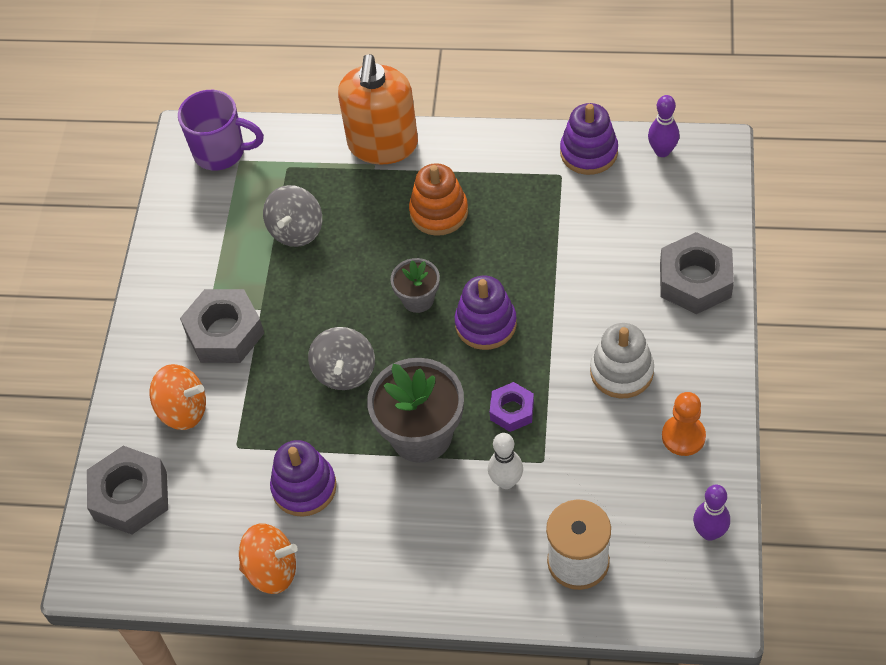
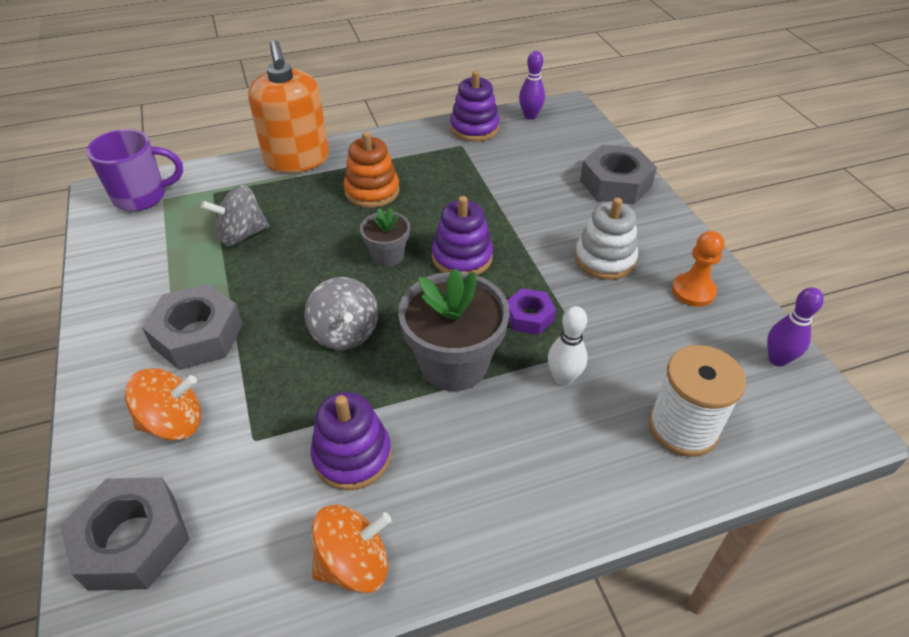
camera: 30 degrees left, 10 degrees down
grey spinning top [263,185,322,247] -> grey spinning top turned 75 degrees clockwise [201,185,269,246]

